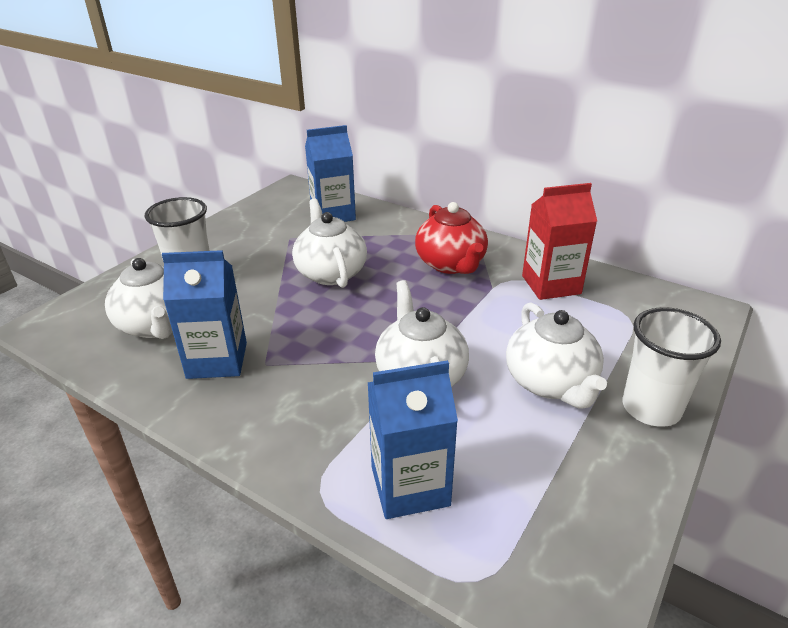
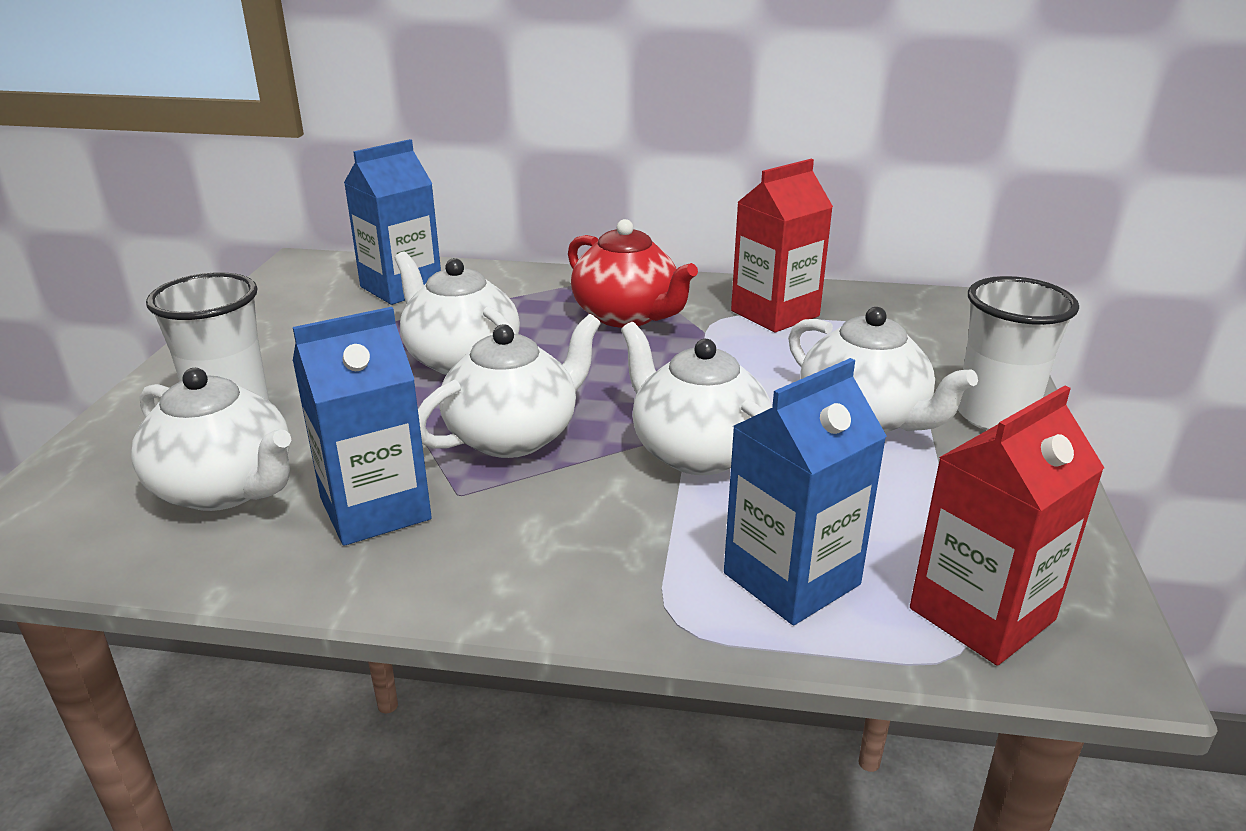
camera: 25 degrees left, 5 degrees down
none -> white teapot [418,314,601,458]
none -> red carton [910,386,1104,666]

